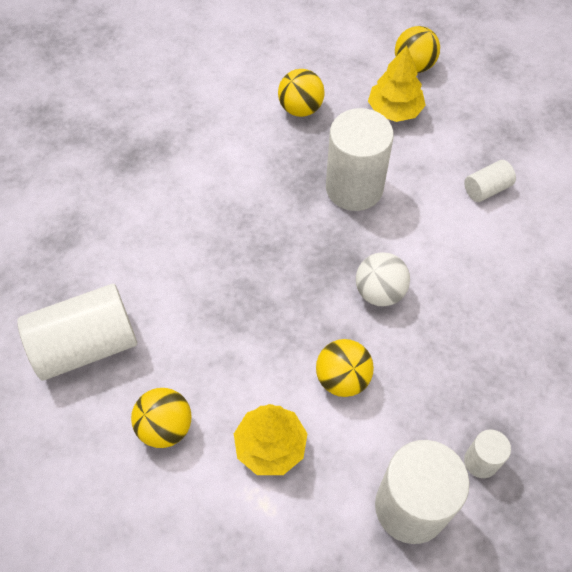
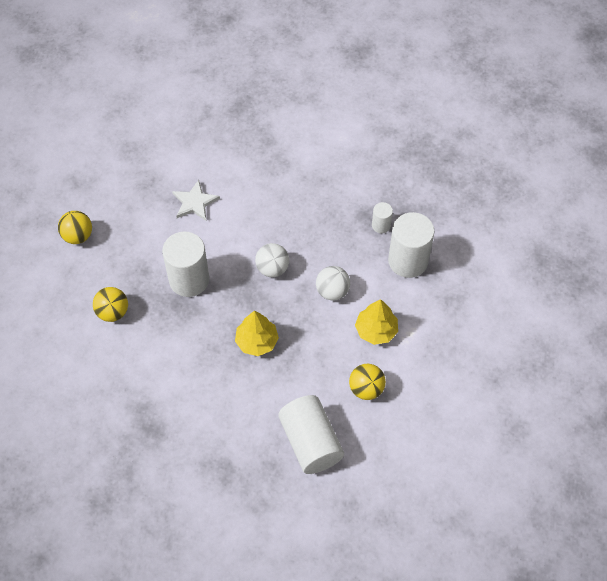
camera: 90 degrees left, 0 degrees up
yellow ball [316,339,374,397] -> white ball [316,266,350,301]
yellow tree [368,45,426,122] -> yellow tree moved to [235,311,279,356]
white cylinder [464,160,516,202] -> white star [172,180,220,221]

